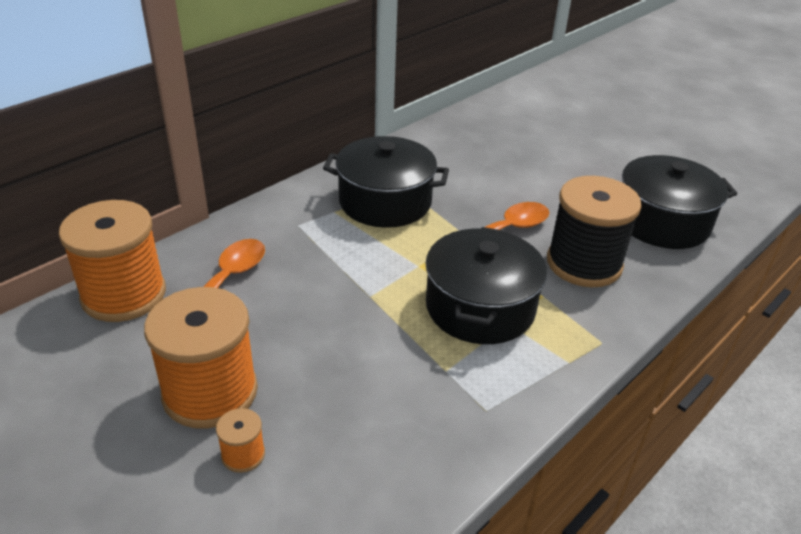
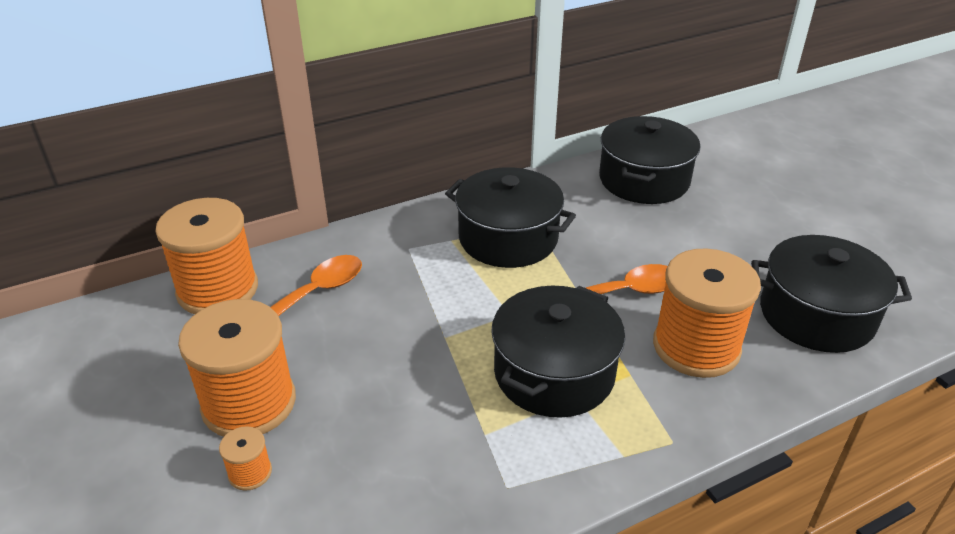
camera: 20 degrees right, 0 degrees up
black spool [547,176,642,287] -> orange spool [653,248,761,378]
none -> black pot [599,116,700,204]

